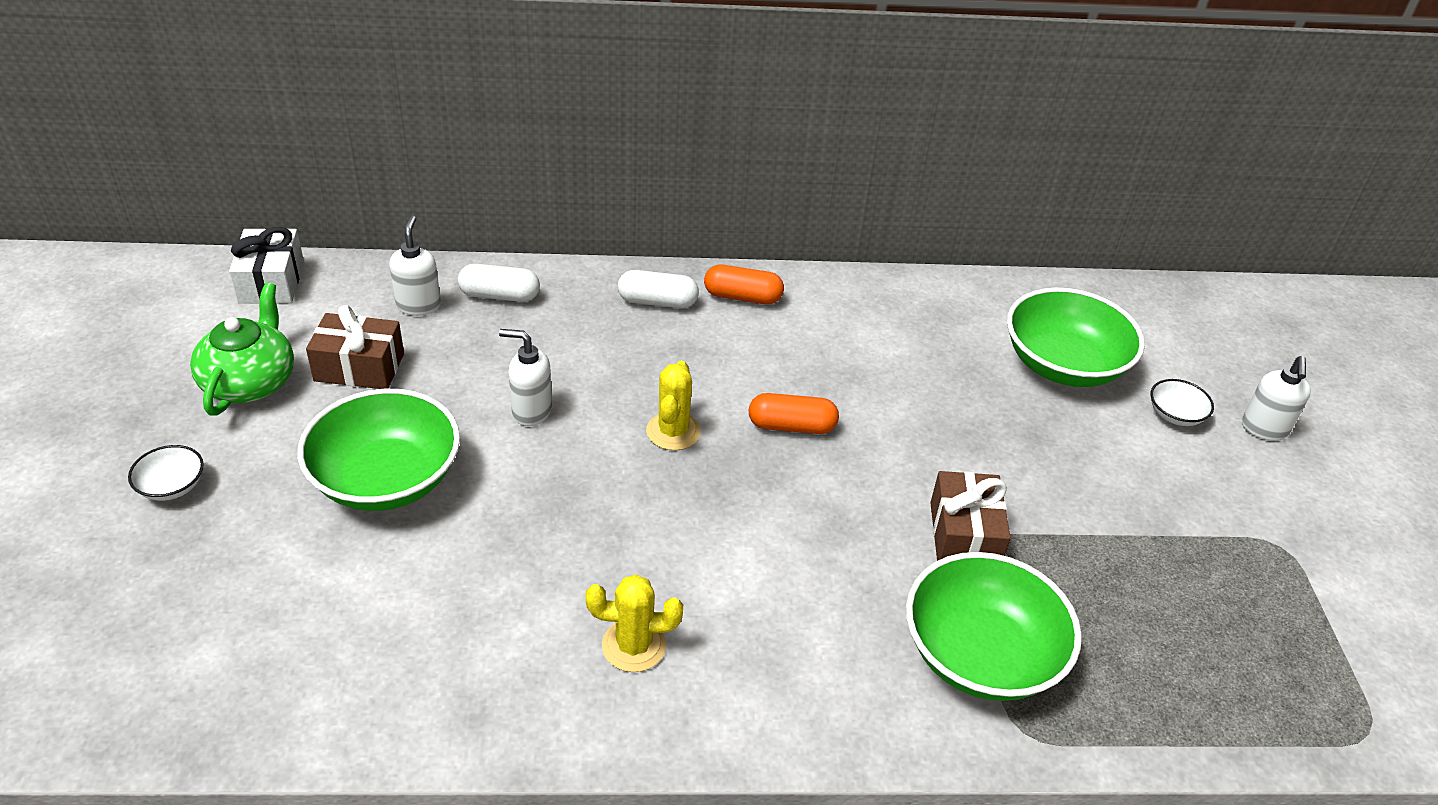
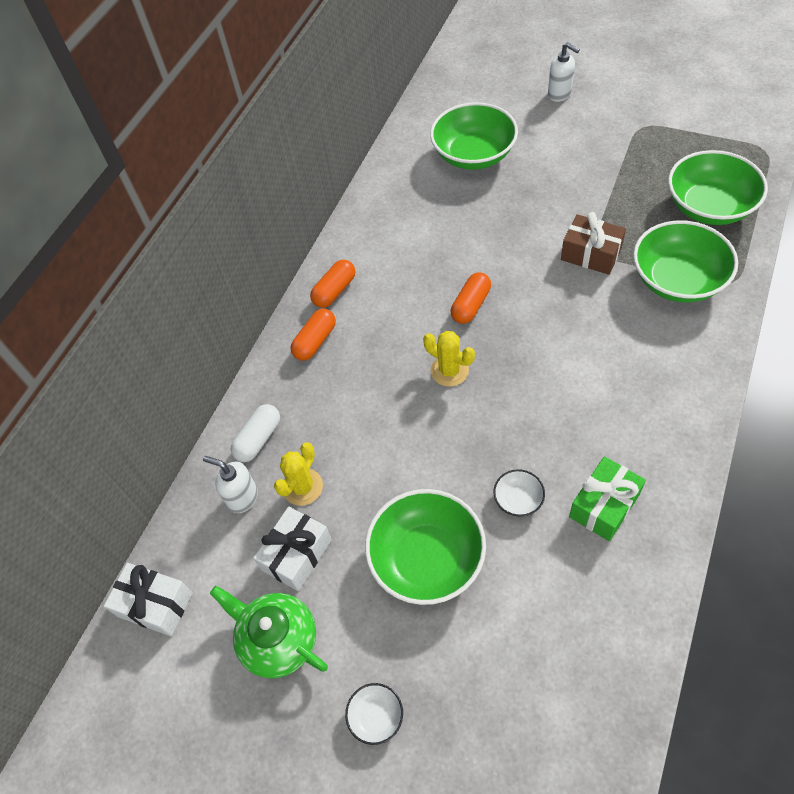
camera: 55 degrees left, 15 degrees up
brown gift [306,305,404,389] -> white gift [253,507,332,591]
white soap dispenser [499,329,552,426] -> none
yellow cactus [585,575,683,672] -> yellow cactus moved to [274,442,323,506]
white capsule [618,270,699,308] -> orange capsule [291,309,336,361]
white bowl [1151,379,1214,426] -> white bowl moved to [493,469,545,517]
none -> green gift [569,456,646,541]
none -> green bowl [668,150,768,225]

